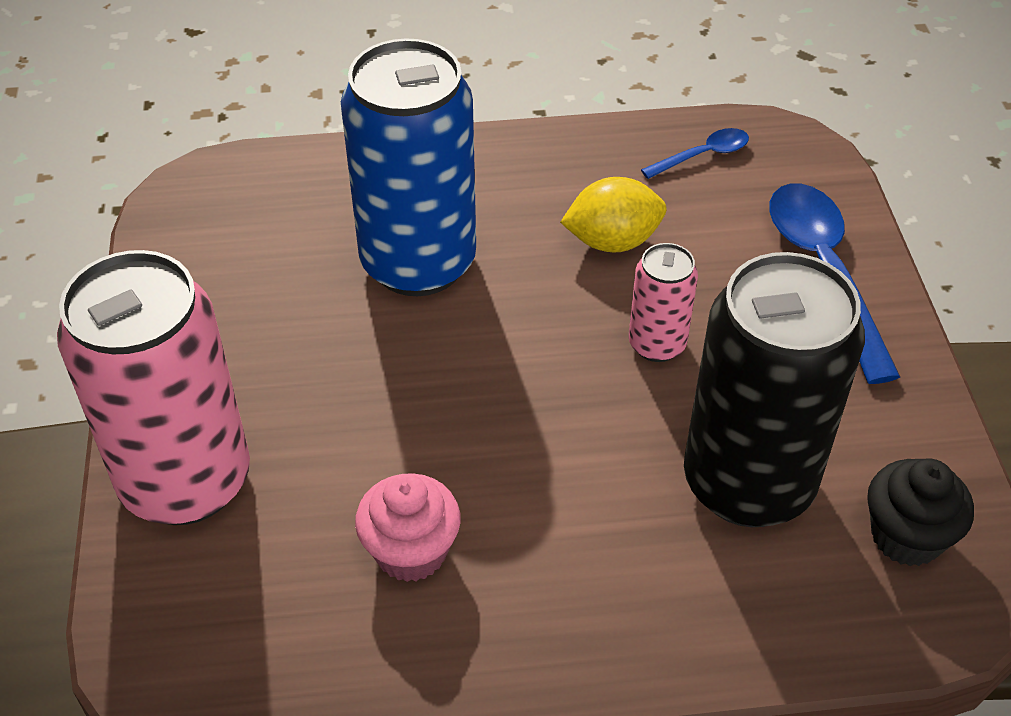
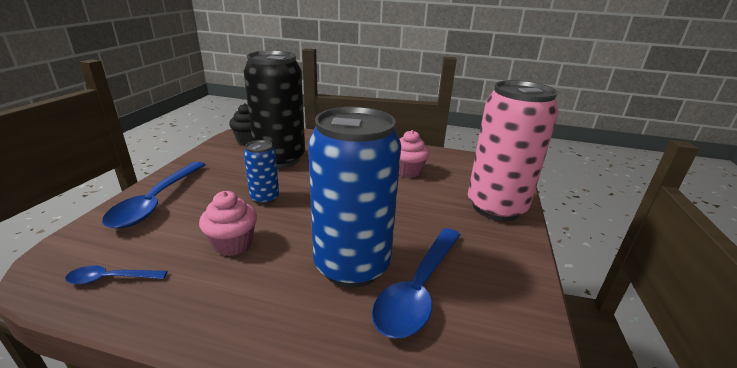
camera: 160 degrees left, 20 degrees down
yellow lemon [560,177,667,252] -> pink cupcake [199,191,257,256]
pink can [629,243,698,362] -> blue can [244,140,279,204]
none -> blue spoon [372,228,460,339]

